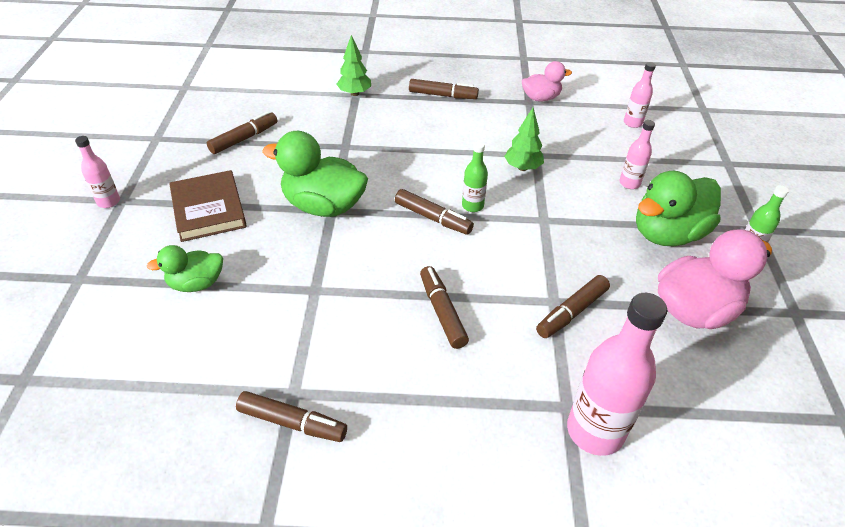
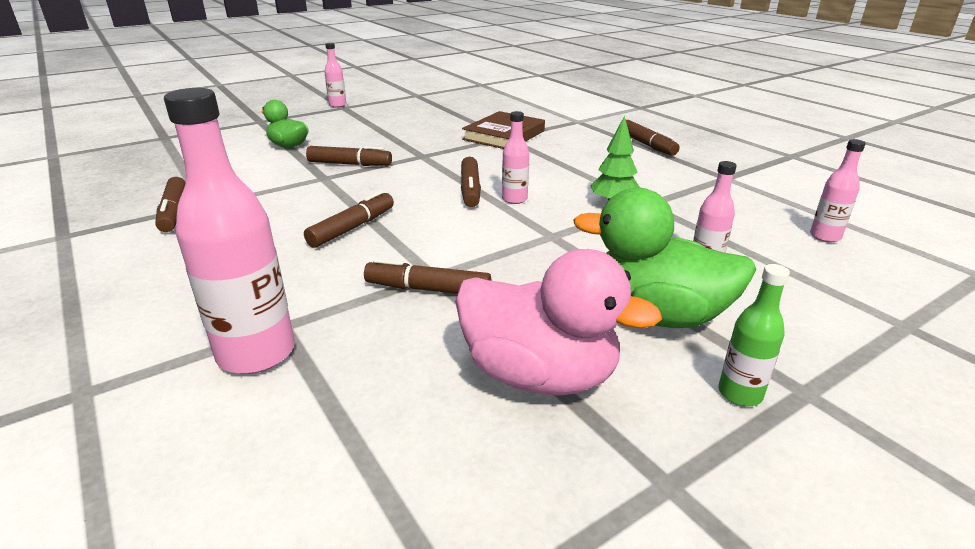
camera: 55 degrees right, 15 degrees down
brown book [169,170,247,242] -> brown book moved to [462,111,545,149]
brown marker [207,111,277,154] -> brown marker moved to [306,146,392,166]
green duck [262,131,368,217] -> none
green tree [337,35,371,96] -> none
green bottle [462,141,488,212] -> pink bottle [502,111,529,204]
pink duck [522,61,572,101] -> none

